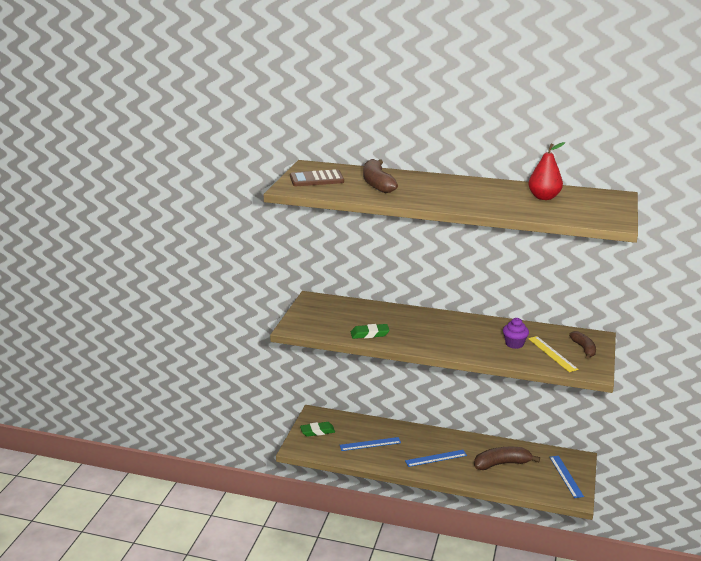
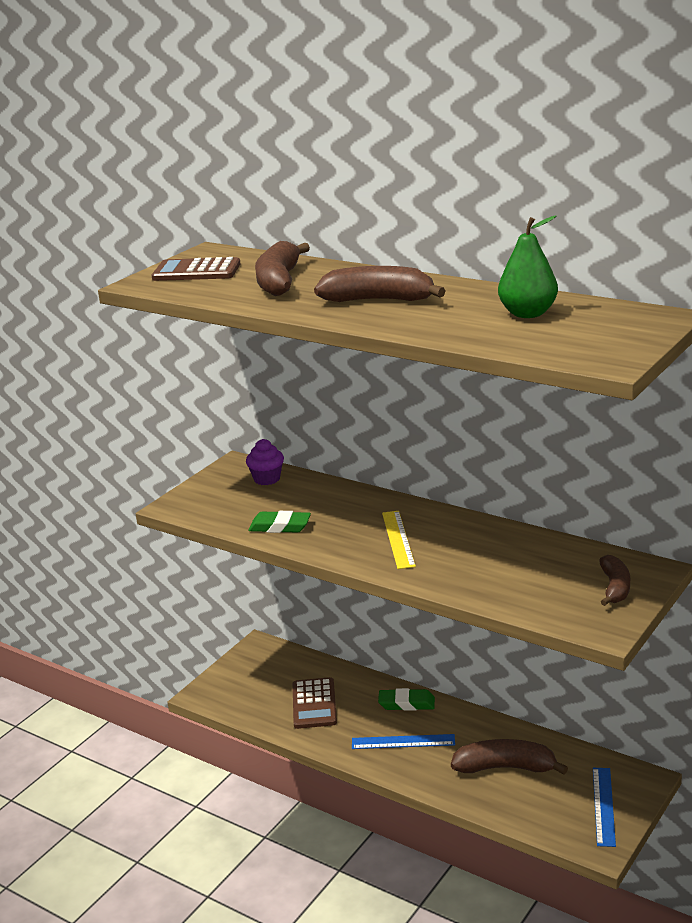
camera: 20 degrees right, 0 degrees up
green eraser [300,422,335,437] -> green eraser moved to [378,688,435,711]
blue ruler [340,437,401,451] -> brown calculator [292,677,337,729]
purple cupcake [503,318,529,349] -> purple cupcake moved to [246,439,284,485]
red pear [528,142,565,200] -> green pear [498,216,558,318]
yellow ruler [528,336,578,372] -> yellow ruler moved to [382,511,416,569]
none -> brown banana [314,266,445,302]

